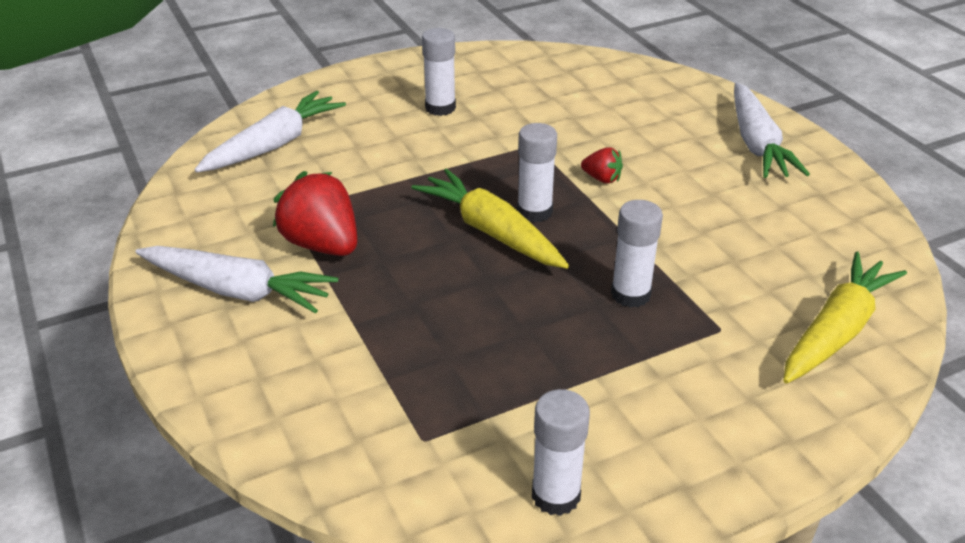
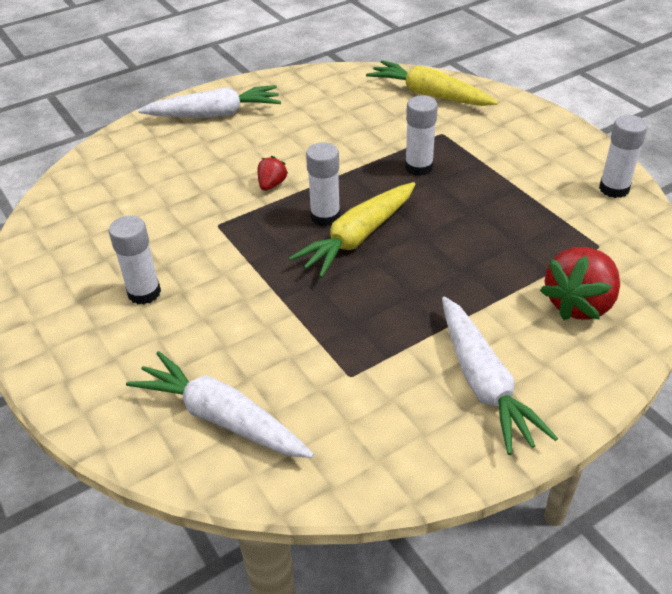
camera: 95 degrees left, 5 degrees up
white carrot [135,246,338,314] -> white carrot turned 150 degrees clockwise [442,297,558,455]
red strawberry [273,171,357,256] -> red strawberry moved to [540,247,620,320]

